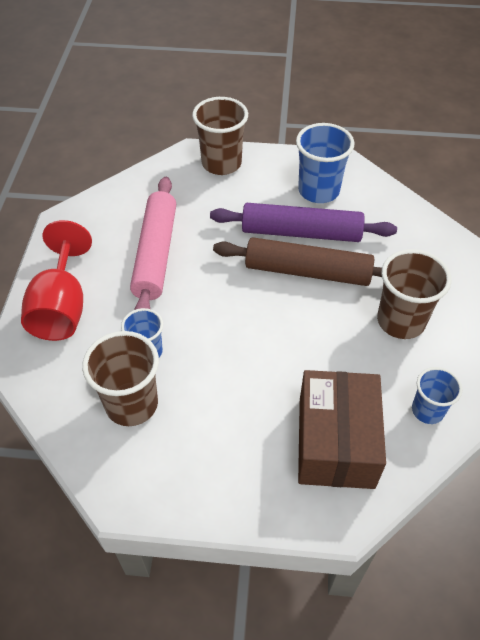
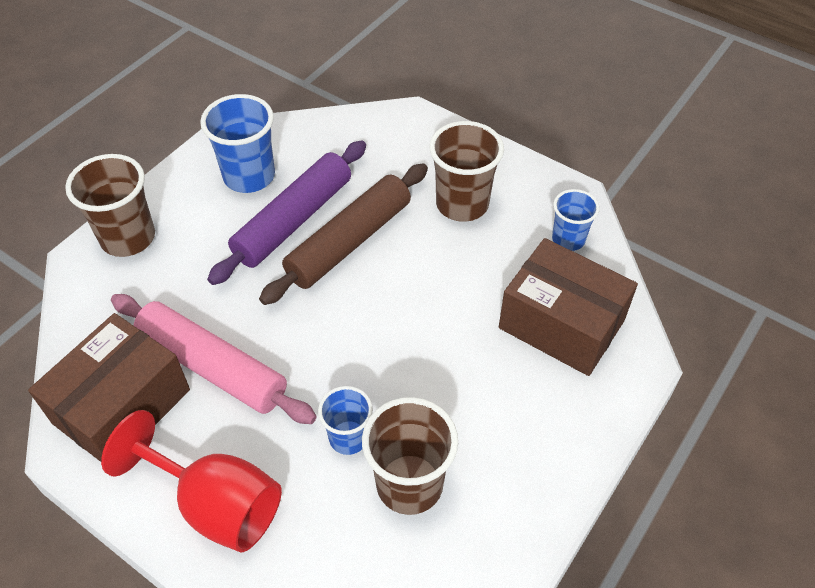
camera: 60 degrees left, 0 degrees up
none -> brown box [28,313,190,462]

